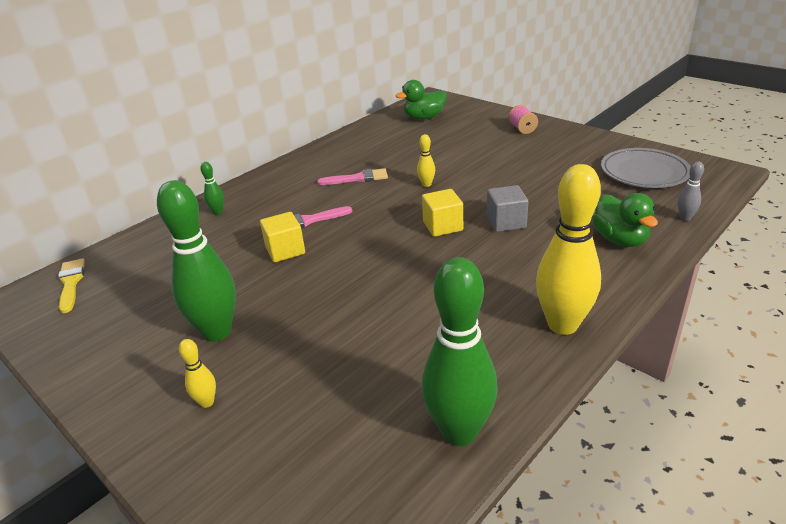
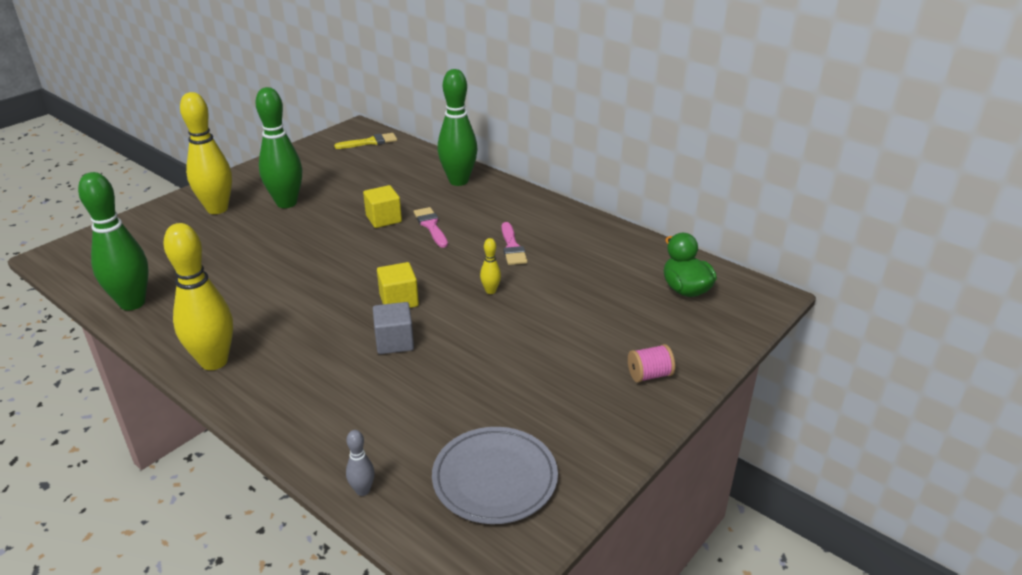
camera: 85 degrees right, 0 degrees up
yellow bowling pin [179,339,216,408] -> yellow bowling pin [180,92,232,214], size x2.31
green bowling pin [200,162,224,215] -> green bowling pin [437,69,477,186], size x2.31
green duck [592,193,658,247] -> none

